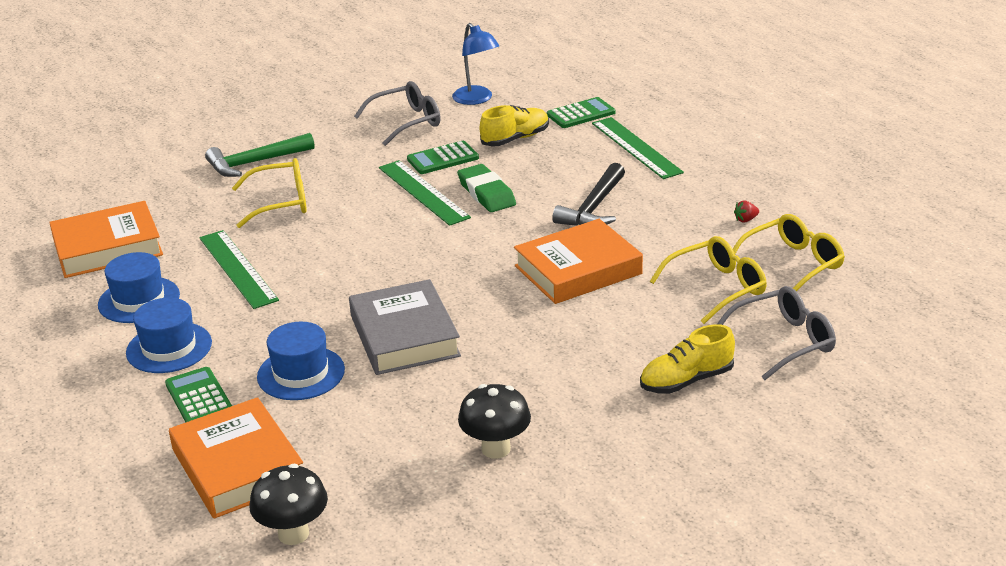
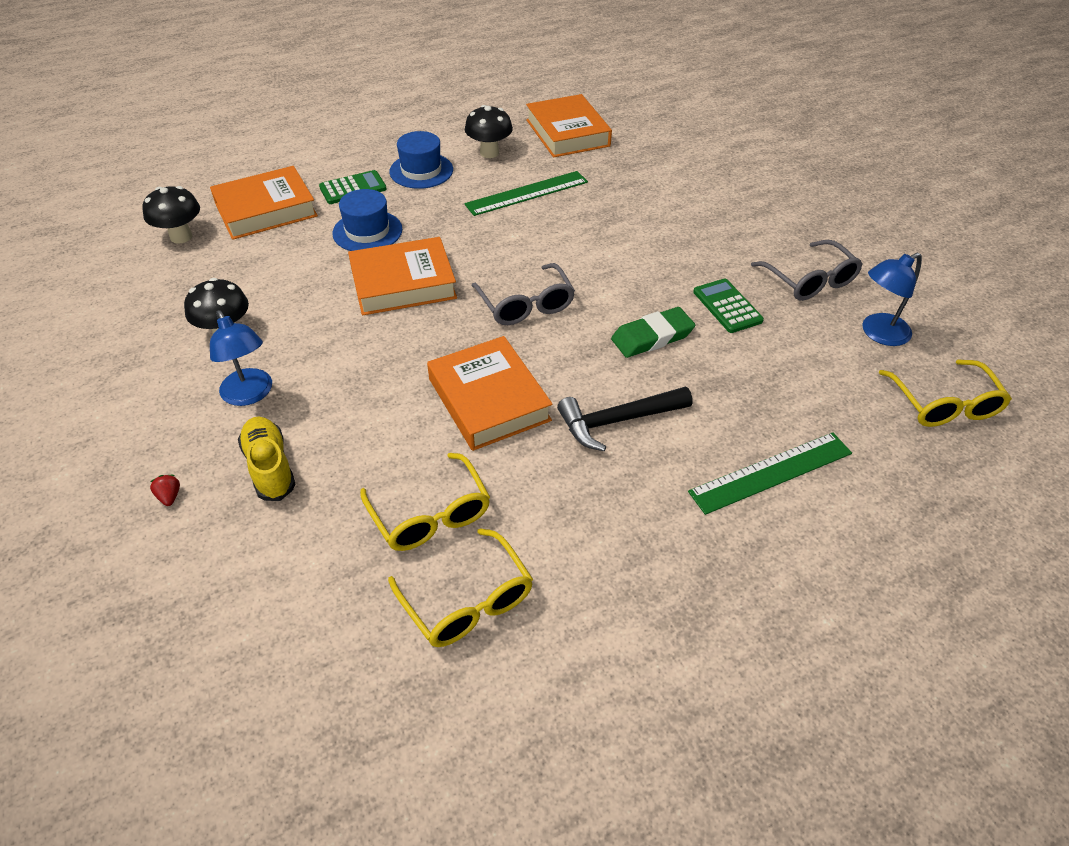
camera: 90 degrees right, 15 degrees up
blue hat [98,252,180,323] -> black mushroom [465,105,513,158]
green hammer [205,133,315,177] -> none
yellow glasses [232,158,307,228] -> yellow glasses moved to [878,360,1012,427]
grey book [349,279,461,375] -> orange book [348,237,457,315]
green ruler [379,160,471,226] -> none
yellow shoe [480,105,549,147] -> none
green calculator [547,97,615,128] -> none
black hammer [553,163,625,226] -> black hammer turned 45 degrees counterclockwise [557,387,692,451]
grey glasses [717,286,836,380] -> grey glasses moved to [471,263,575,325]
red strawberry [734,201,759,222] -> red strawberry moved to [150,475,180,506]
none -> blue lamp [210,310,272,406]

